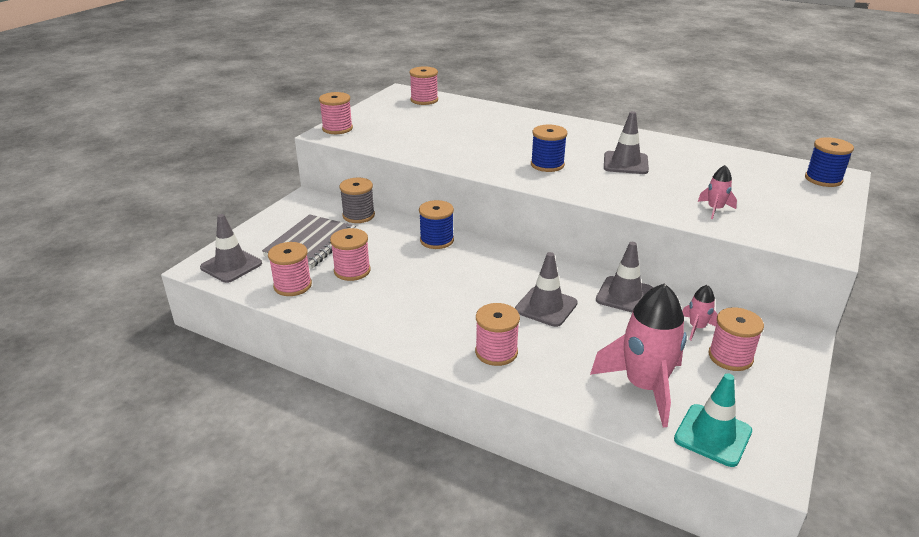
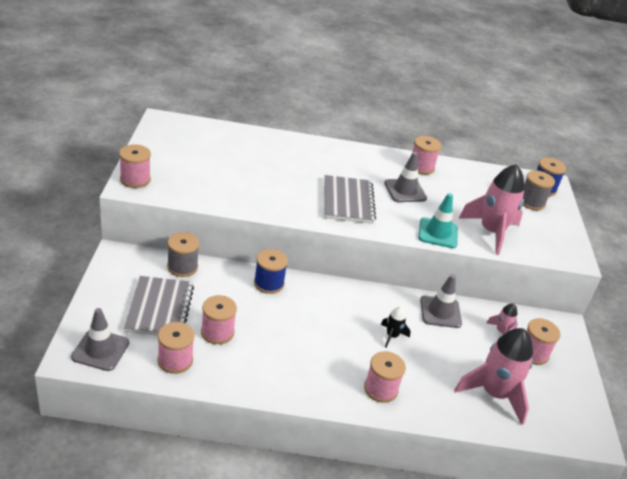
camera: 30 degrees left, 5 degrees up
pink spool [409,66,438,105] -> pink spool moved to [412,136,441,175]
grey traffic cone [515,252,578,327] -> black rocket [381,307,411,347]
blue spool [531,125,567,172] -> grey notebook [324,175,376,224]
turquoise traffic cone [674,373,752,467] -> turquoise traffic cone moved to [418,193,458,248]
pink rocket [698,165,737,219] -> pink rocket [459,164,525,255], size x2.15
none -> grey spool [523,170,555,210]

